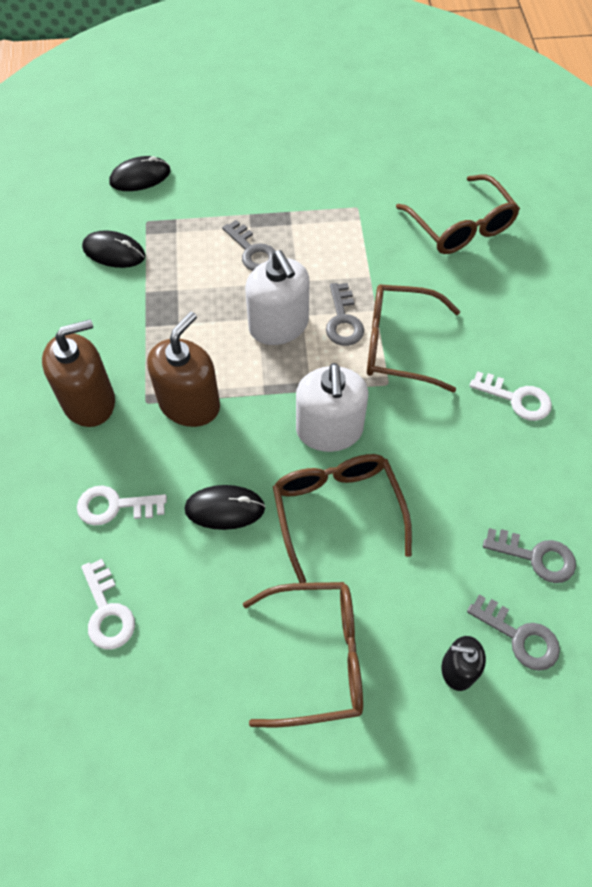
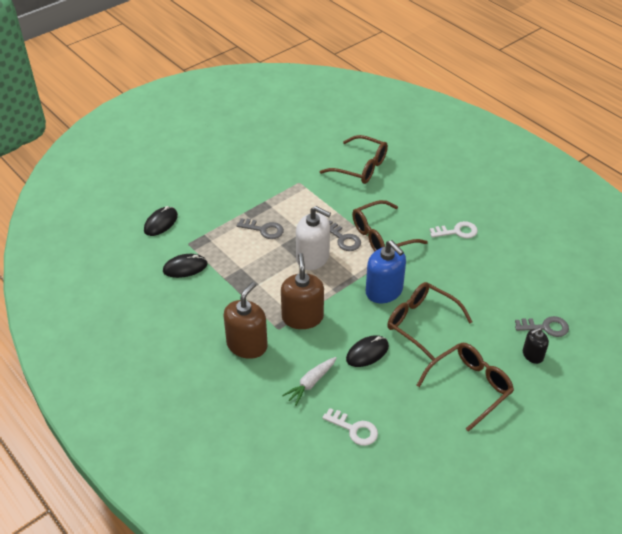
camera: 35 degrees left, 15 degrees down
white key [77,485,167,526] -> white carrot [282,357,337,406]
white soap dispenser [296,363,368,452] -> blue soap dispenser [366,240,406,303]
grey key [483,528,576,583] -> none

